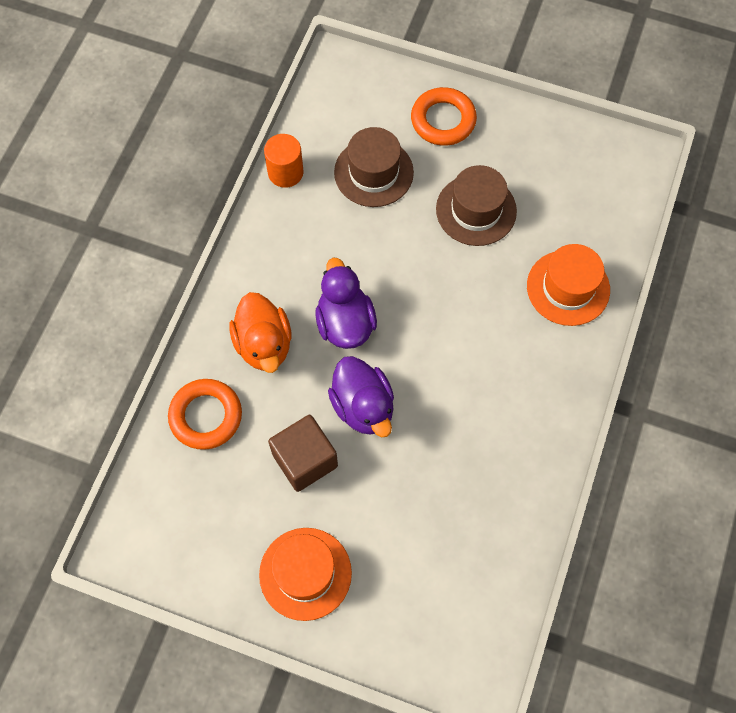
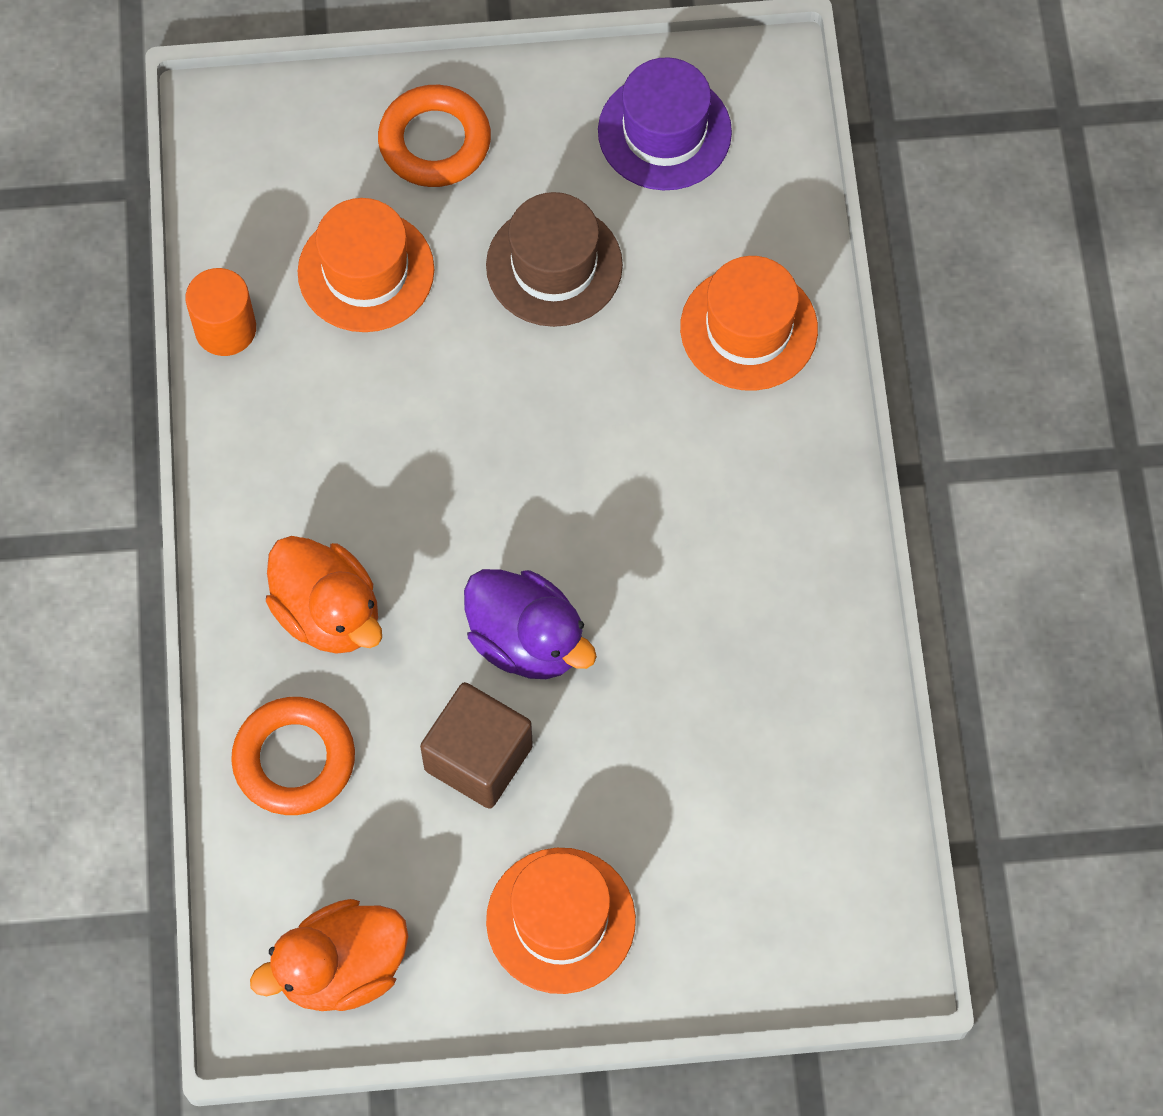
camera: 25 degrees left, 0 degrees up
purple duck [315,258,377,349] -> none
brown hat [334,127,414,207] -> orange hat [298,198,434,332]
none -> orange duck [250,899,408,1011]
none -> purple hat [598,57,732,190]

